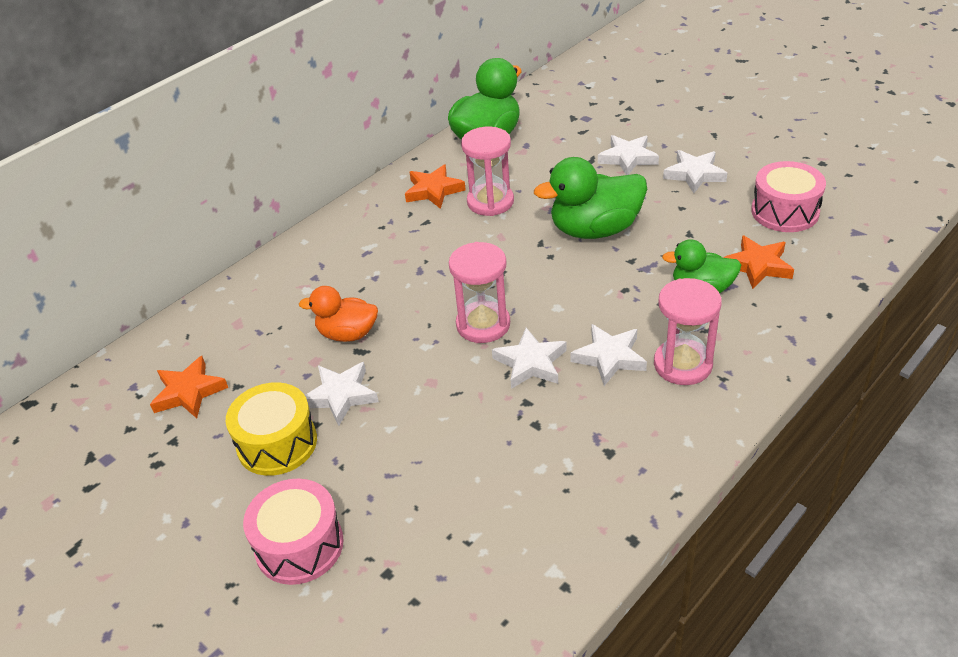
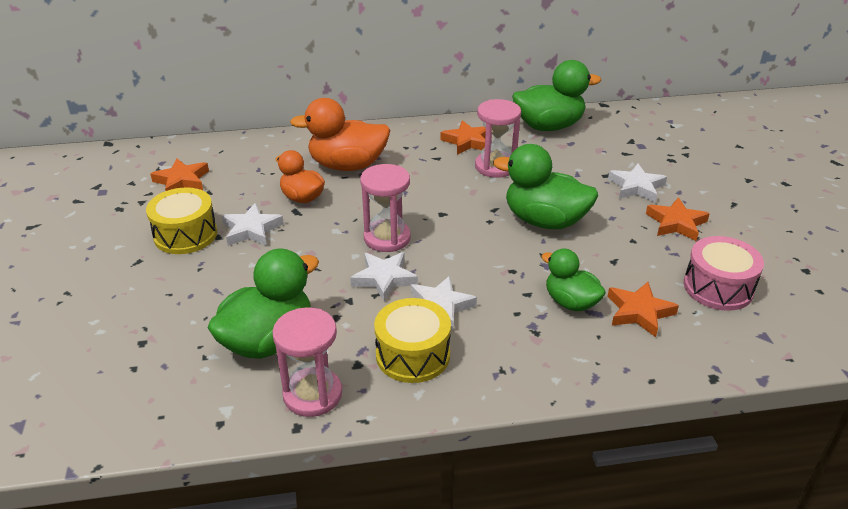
camera: 35 degrees right, 5 degrees down
pink drum [243,478,344,585] -> none
pink hourglass [654,278,722,385] -> pink hourglass moved to [272,307,342,417]
white star [663,150,727,193] -> orange star [646,197,710,241]
none -> green duck [208,249,319,359]
none -> orange duck [290,98,390,171]
none -> yellow drum [374,298,451,383]

